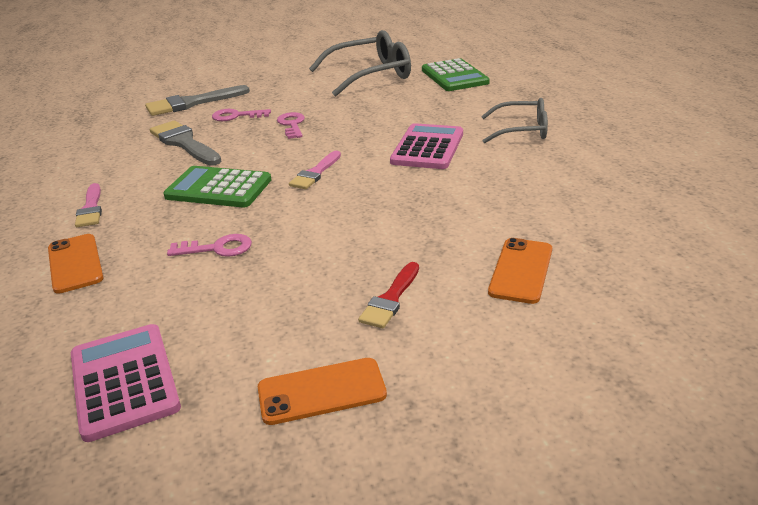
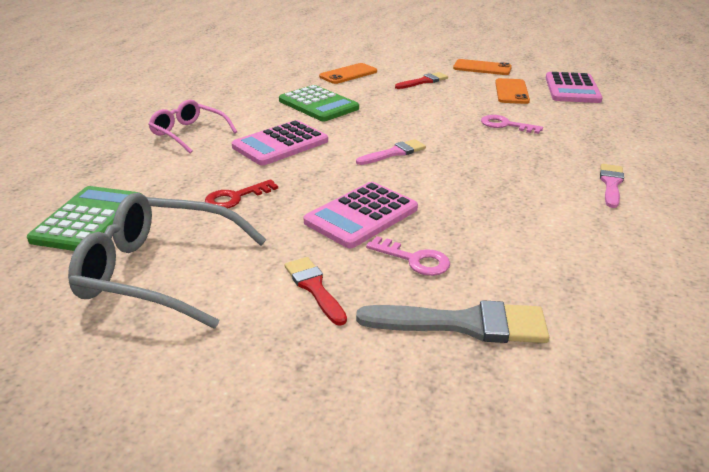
camera: 150 degrees left, 0 degrees up
orange phone [48,234,104,294] -> orange phone moved to [495,78,530,104]
grey brush [150,121,221,166] -> none
green calculator [163,166,271,208] -> green calculator moved to [279,85,359,121]
pink key [277,112,305,139] -> pink calculator [303,182,418,248]
grey glasses [481,98,548,143] -> pink glasses [148,100,237,153]
none -> red key [205,179,278,209]
none -> red brush [285,257,347,326]

